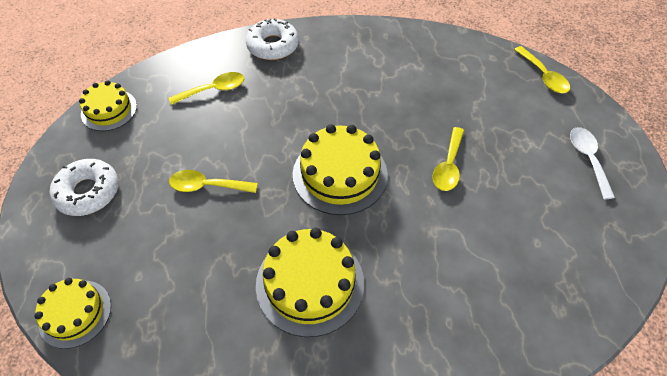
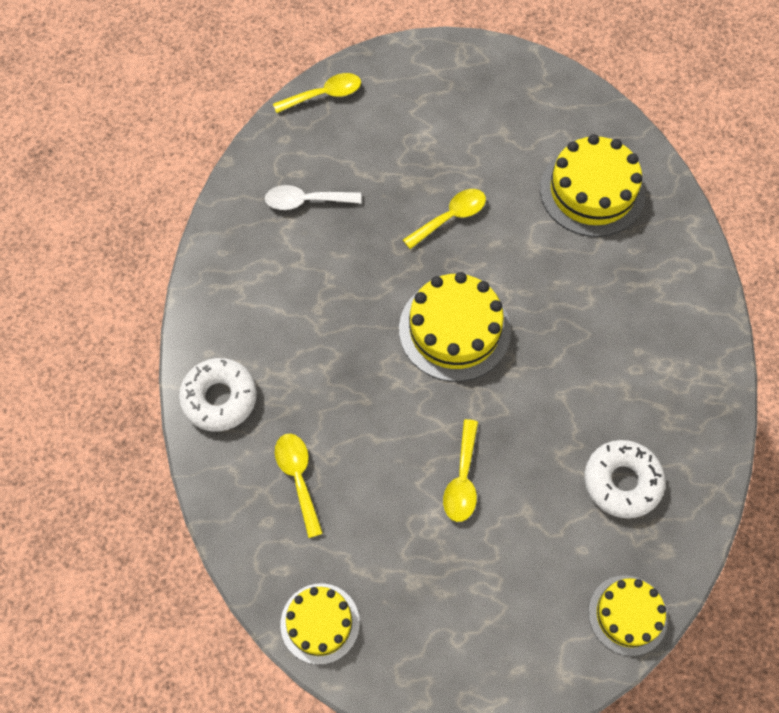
camera: 85 degrees left, 10 degrees up
white donut [50,159,119,216] -> white donut moved to [584,440,665,518]
yellow cake [256,228,364,337] -> yellow cake moved to [540,134,645,237]
yellow spoon [432,127,464,191] -> yellow spoon turned 60 degrees counterclockwise [403,189,486,249]
white spoon [570,127,615,199] -> white spoon moved to [265,185,361,210]

